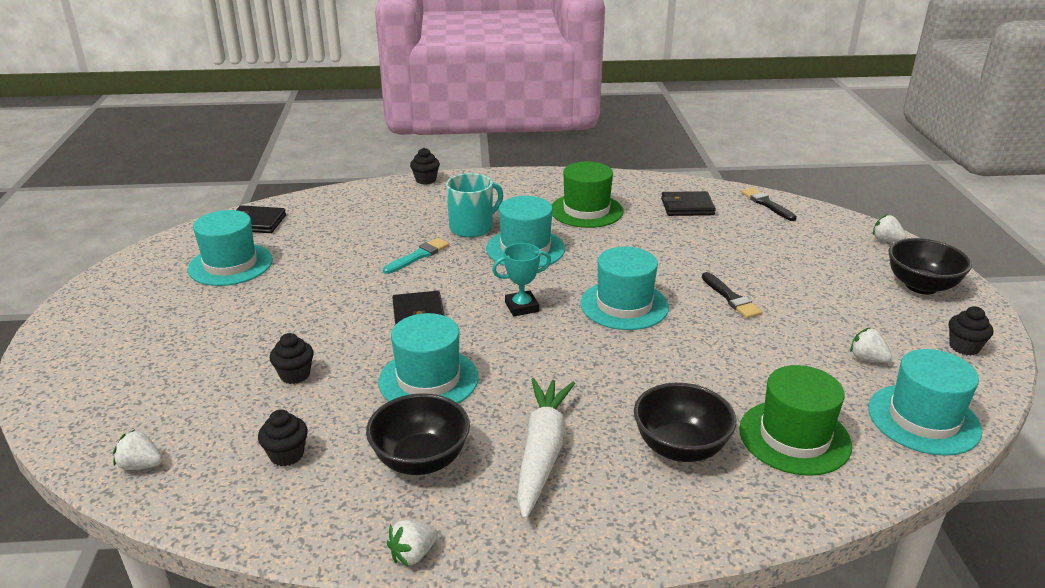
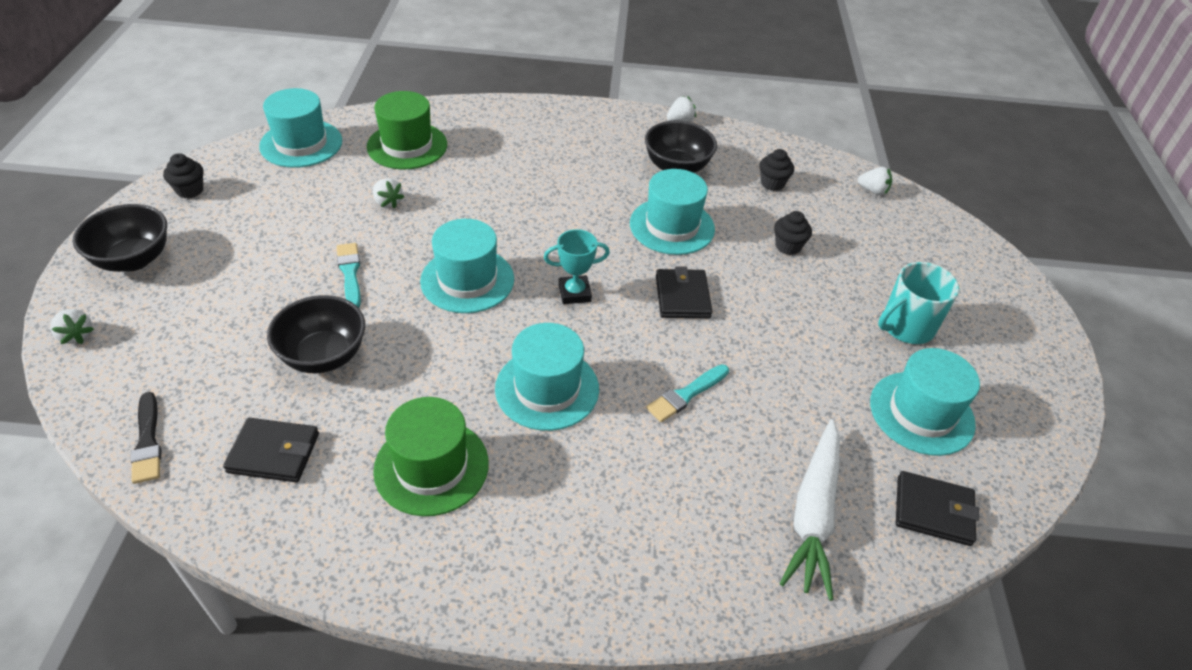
camera: 175 degrees left, 15 degrees up
black cupcake [410,148,440,185] -> none
turquoise mug [446,173,503,238] -> turquoise mug moved to [878,262,959,344]
white carrot [517,378,575,520] -> white carrot moved to [779,419,840,600]
black bowl [634,383,737,462] -> black bowl moved to [267,295,365,373]
black brush [702,272,762,319] -> turquoise brush [337,243,361,308]
white strawberry [850,328,892,363] -> white strawberry moved to [373,178,404,209]

